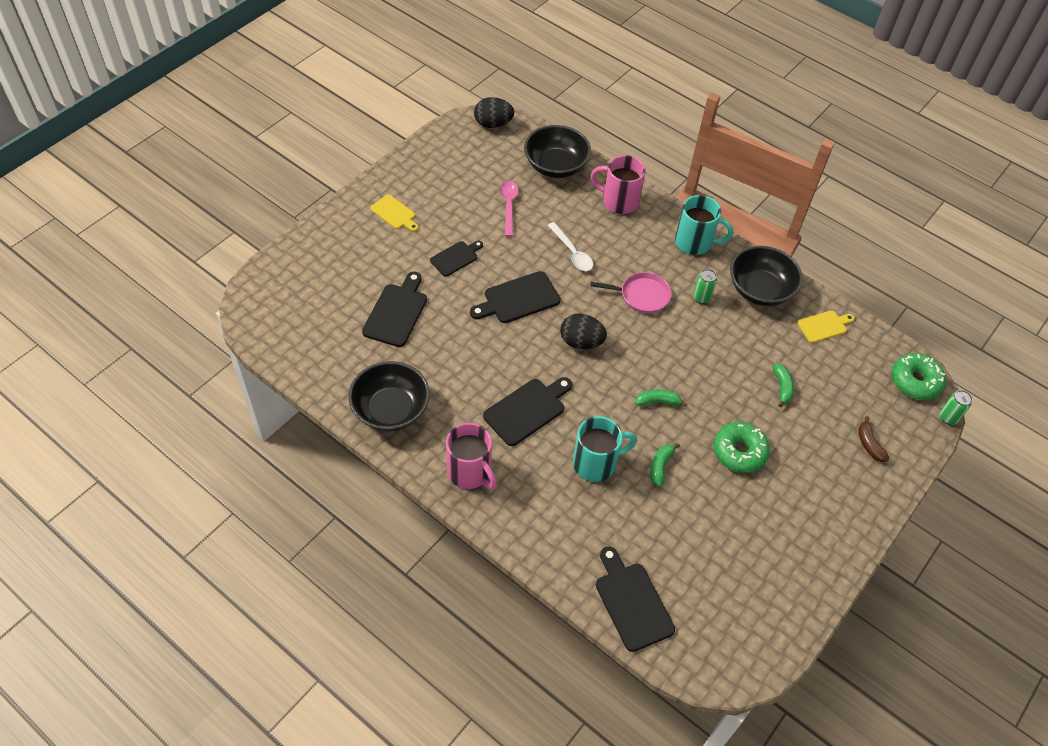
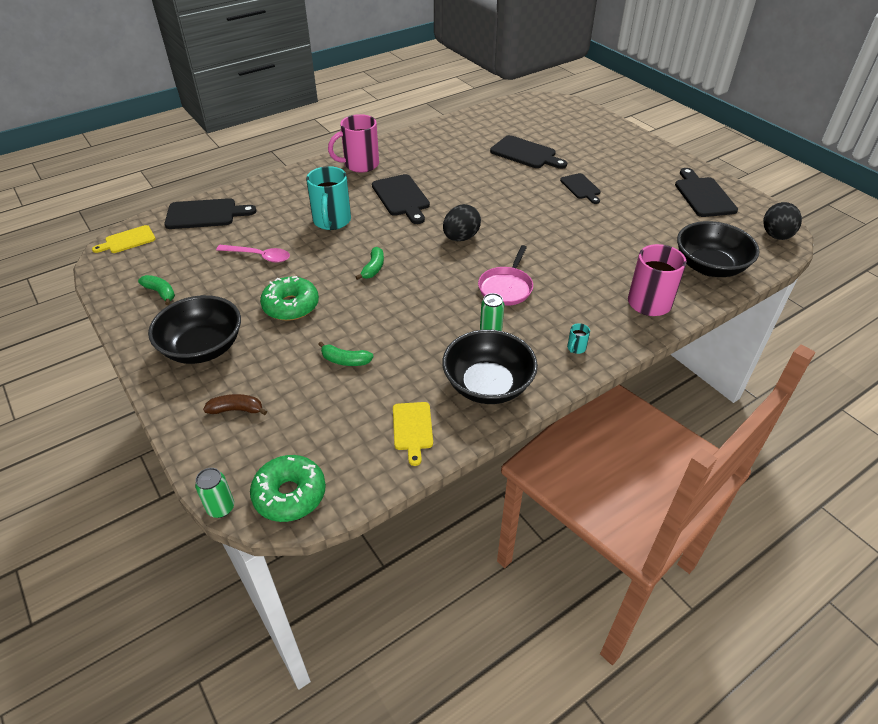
camera: 110 degrees right, 10 degrees down
black bowl [348,361,430,431] -> black bowl moved to [148,295,241,364]
yellow cutting board [370,195,419,232] -> yellow cutting board moved to [92,225,155,253]
black cutting board [470,271,561,323] -> black cutting board moved to [675,168,738,217]
pink spoon [500,181,519,237] -> pink spoon moved to [216,245,290,263]
white spoon [547,222,593,271] -> none
green banana [650,443,680,487] -> green banana moved to [138,275,175,305]
turquoise mug [675,195,733,255] -> turquoise mug [567,323,590,354], size x0.41

